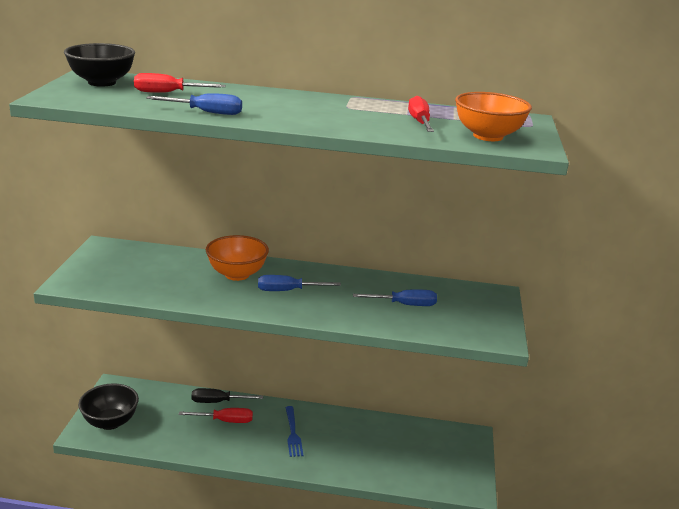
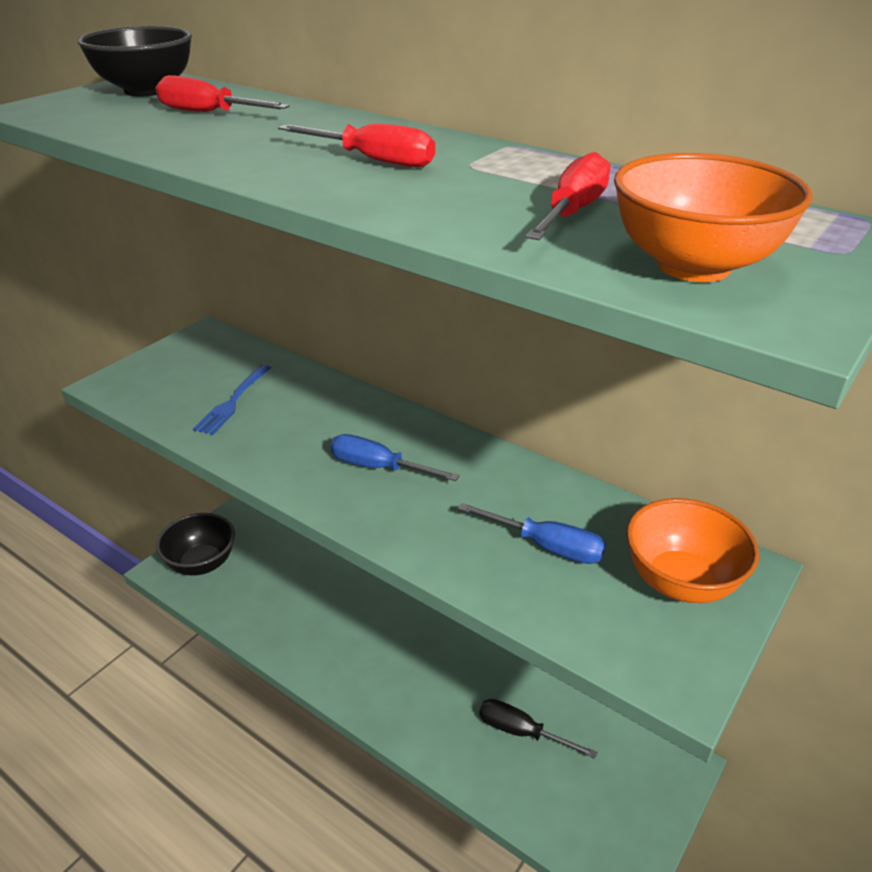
camera: 30 degrees right, 10 degrees up
blue screwdriver [146,93,242,115] -> none
red screwdriver [179,408,253,423] -> red screwdriver moved to [278,124,435,168]
black screwdriver [191,388,263,403] -> black screwdriver moved to [479,699,597,759]
orange bowl [206,235,269,281] -> orange bowl moved to [627,498,759,603]
blue fork [286,406,303,457] -> blue fork moved to [193,365,271,435]

